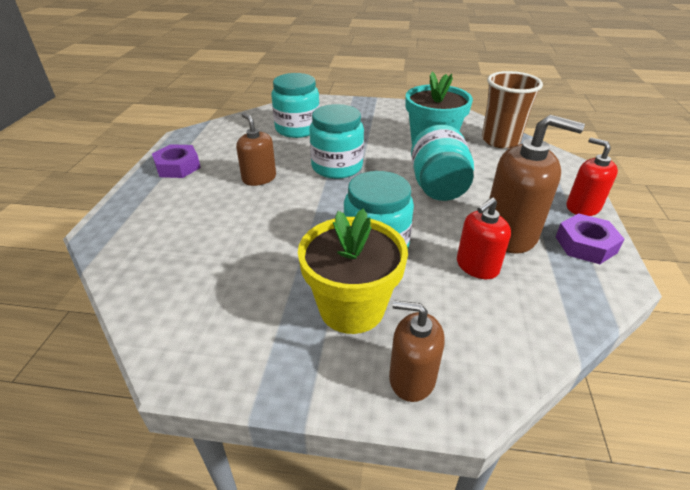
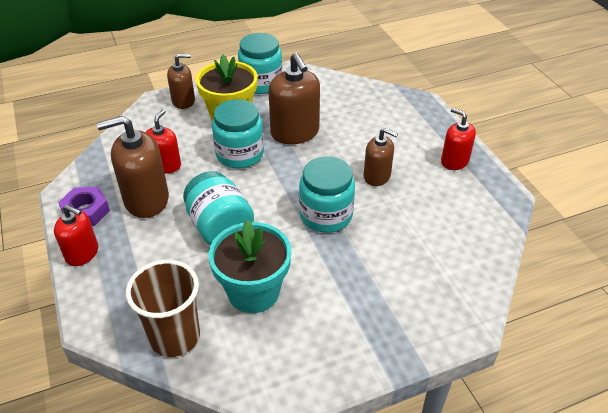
camera: 150 degrees right, 5 degrees up
purple nut [152,144,201,178] -> red soap dispenser [441,108,476,170]
turquoise jar [271,73,320,138] -> turquoise jar moved to [238,33,282,94]
none -> brown soap dispenser [269,53,320,144]

